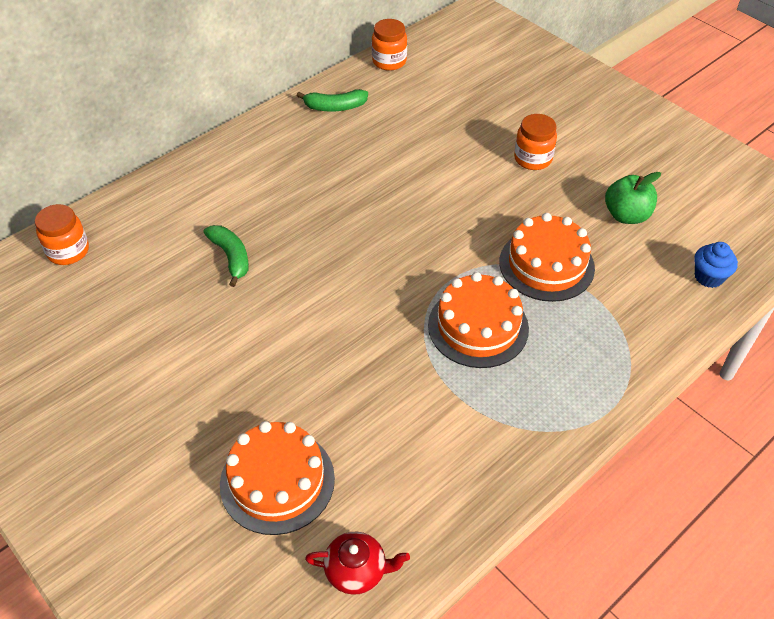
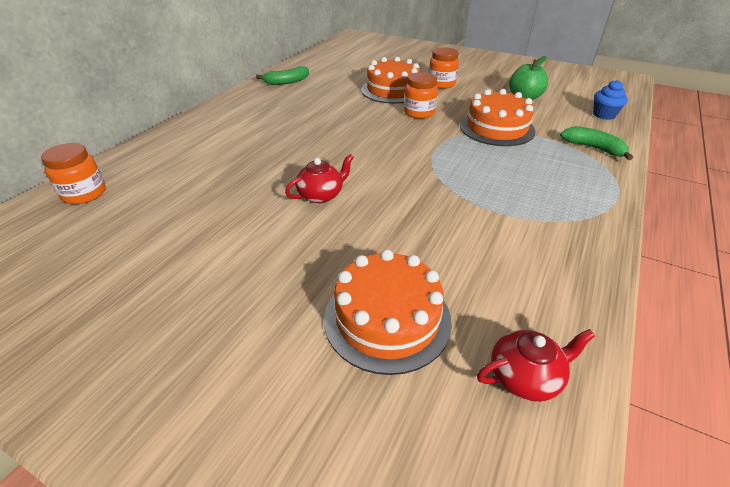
camera: 20 degrees left, 10 degrees down
green banana [203,225,249,287] -> green banana moved to [560,126,633,160]
orange jar [372,19,407,71] -> orange jar moved to [404,72,438,119]
orange cake [428,272,529,368] -> orange cake moved to [361,57,420,104]
none -> red teapot [285,154,354,203]

